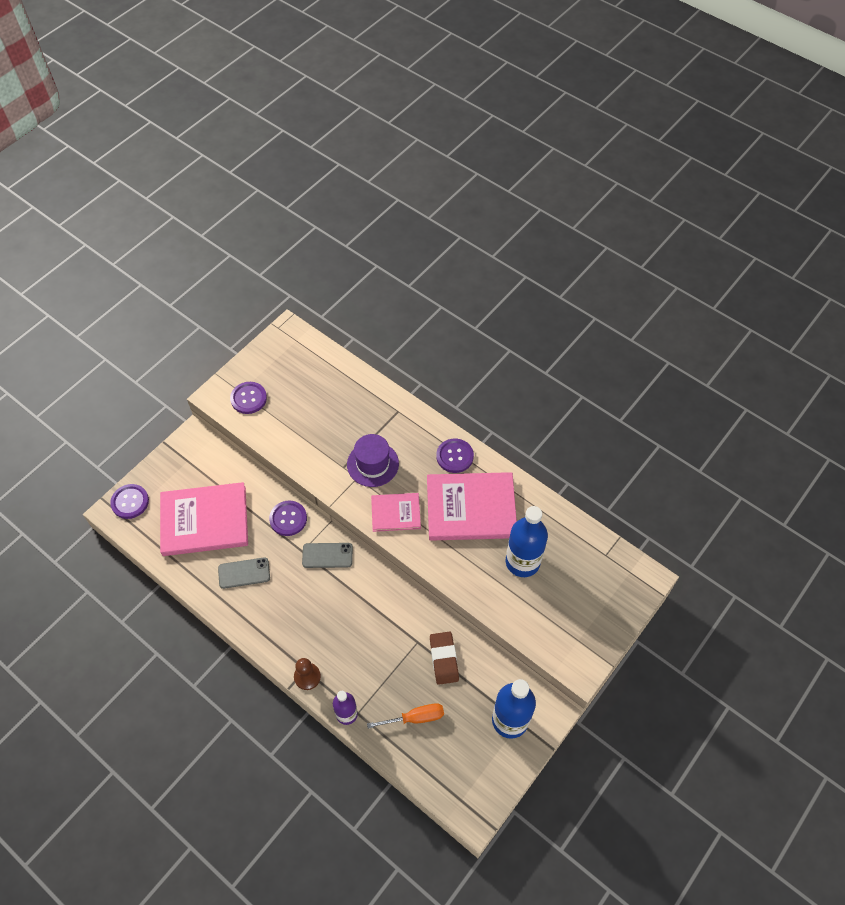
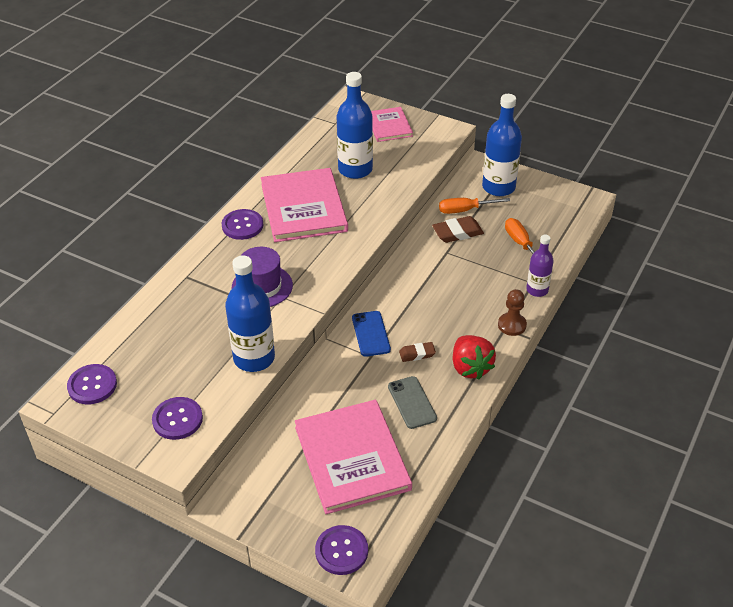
camera: 100 degrees left, 15 degrees down
purple button [269,501,307,536] -> purple button moved to [67,364,117,404]
grey phone [302,543,353,568] -> blue phone [352,311,391,357]
pink book [371,493,421,532] -> pink book moved to [371,107,413,142]
none -> blue bottle [225,255,275,372]
none -> brown eraser [399,342,436,362]
none -> orange screwdriver [439,198,510,214]
none -> red strawberry [453,335,496,380]

